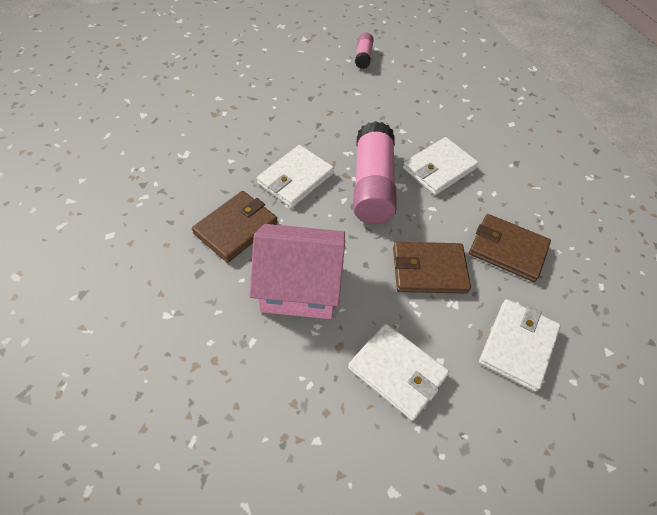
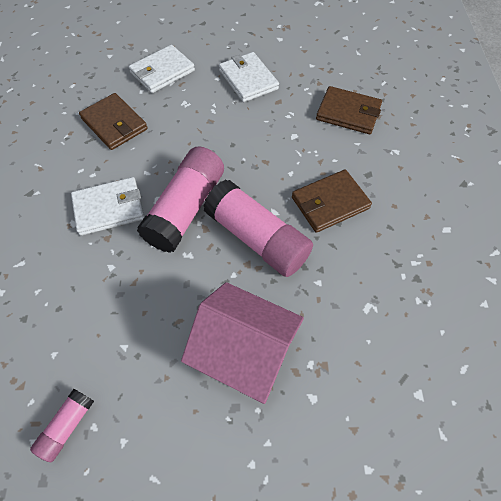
camera: 155 degrees left, 5 degrees up
pink house [250,224,345,319] -> pink house moved to [181,282,304,404]
white wallet [257,145,334,208] -> pink glue stick [203,179,313,277]
brown wallet [393,242,471,294] -> brown wallet moved to [316,86,382,134]

